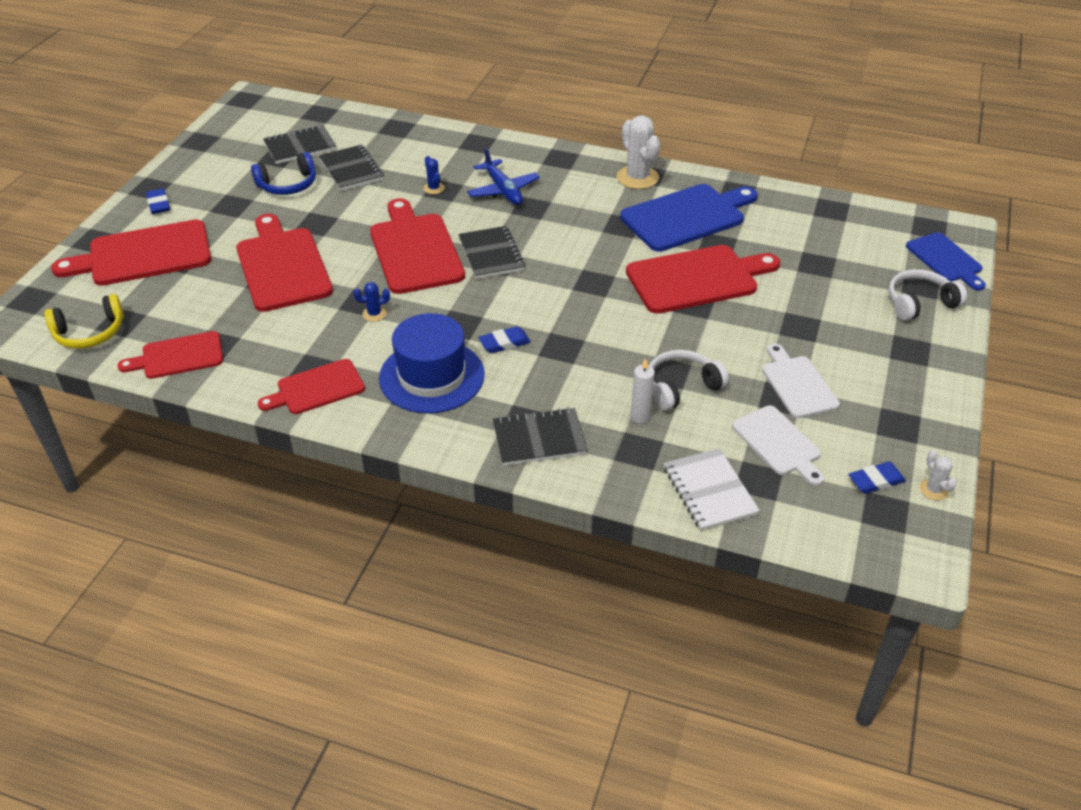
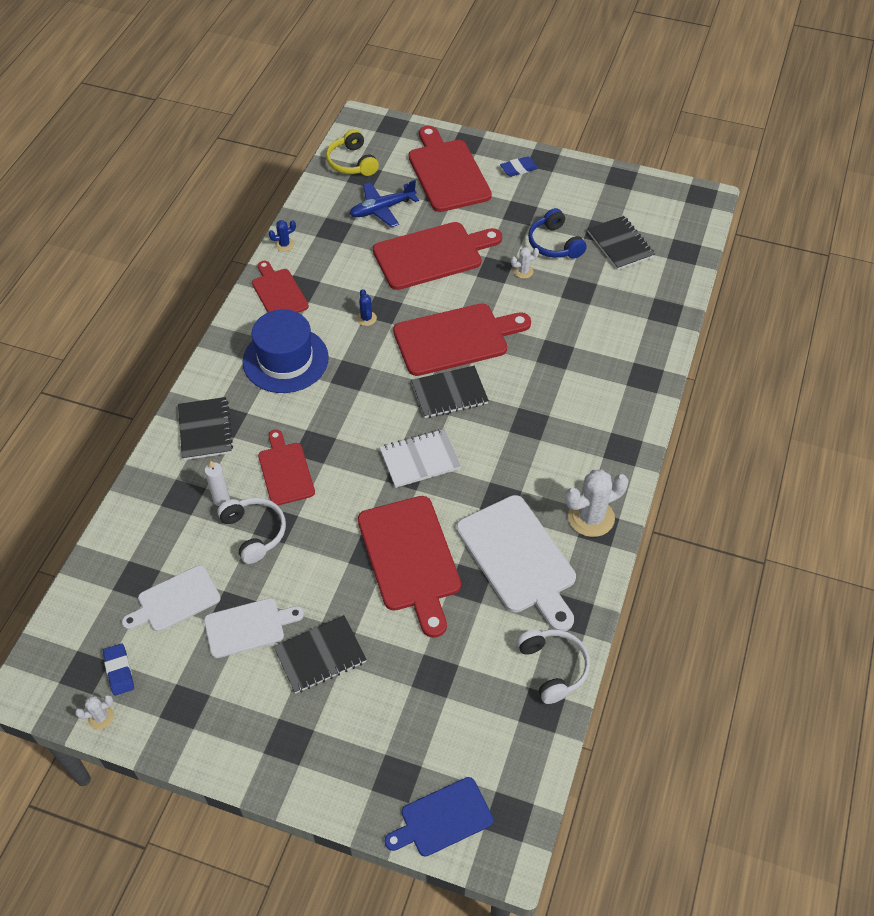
camera: 90 degrees right, 10 degrees up
red cutting board [117,331,223,379] -> red cutting board moved to [258,430,315,505]
black notebook [319,145,384,191] -> black notebook moved to [273,615,367,694]
blue cactus [423,156,445,194] -> blue cactus moved to [269,220,296,251]
blue plane [467,148,540,205] -> blue plane moved to [350,180,419,227]
blue eraser [479,326,531,353] -> none
blue cutting board [620,184,758,252] -> white cutting board [456,495,576,631]
white notebook [664,448,760,531] -> white notebook moved to [380,429,461,488]
white headphones [889,269,967,321] -> white headphones moved to [517,629,590,704]
none -> white cactus [511,247,539,279]

